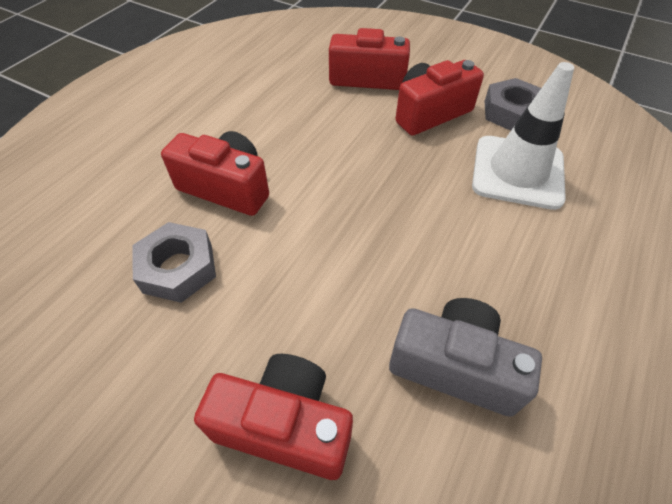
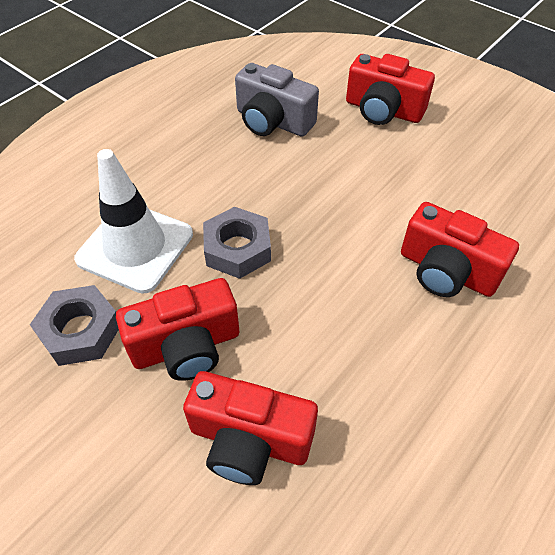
camera: 170 degrees left, 0 degrees up
grey nut [132,222,216,303] -> grey nut moved to [203,207,271,279]

